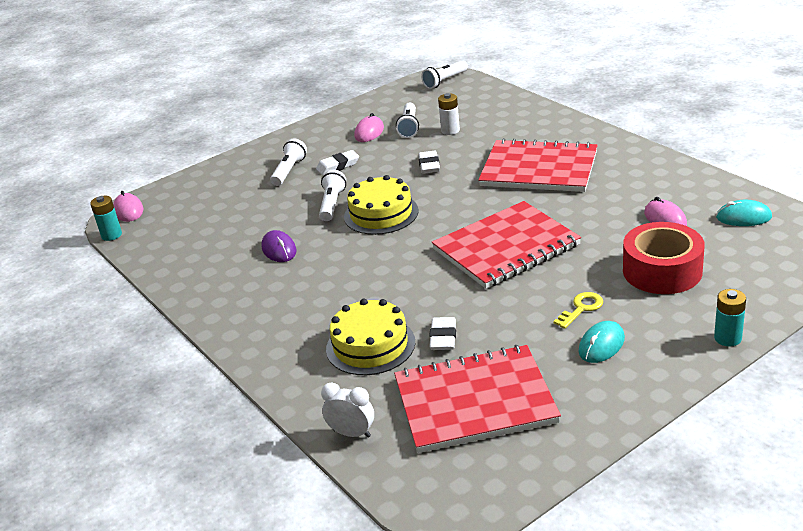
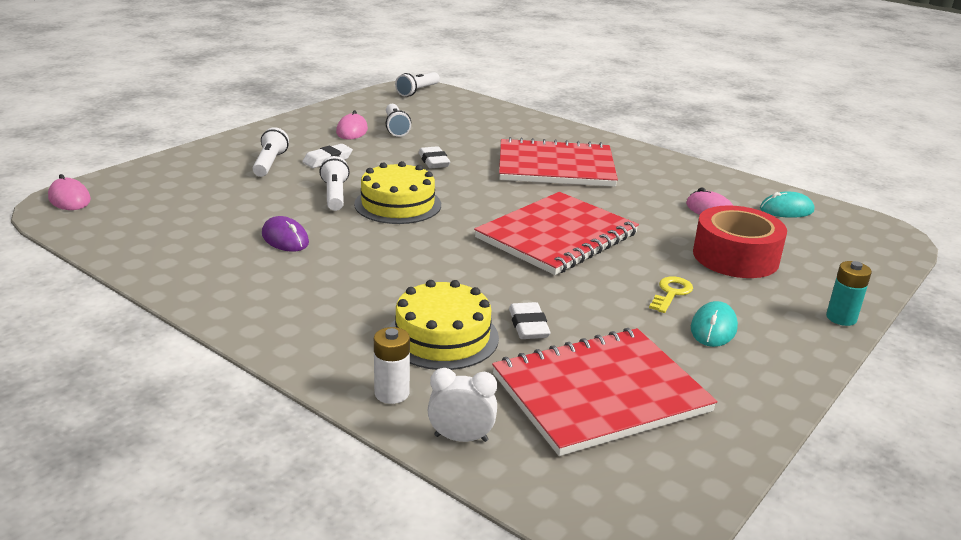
camera: 20 degrees left, 5 degrees down
turquoise battery [90,196,122,241] -> none
white battery [438,93,460,135] -> white battery moved to [374,327,410,404]

